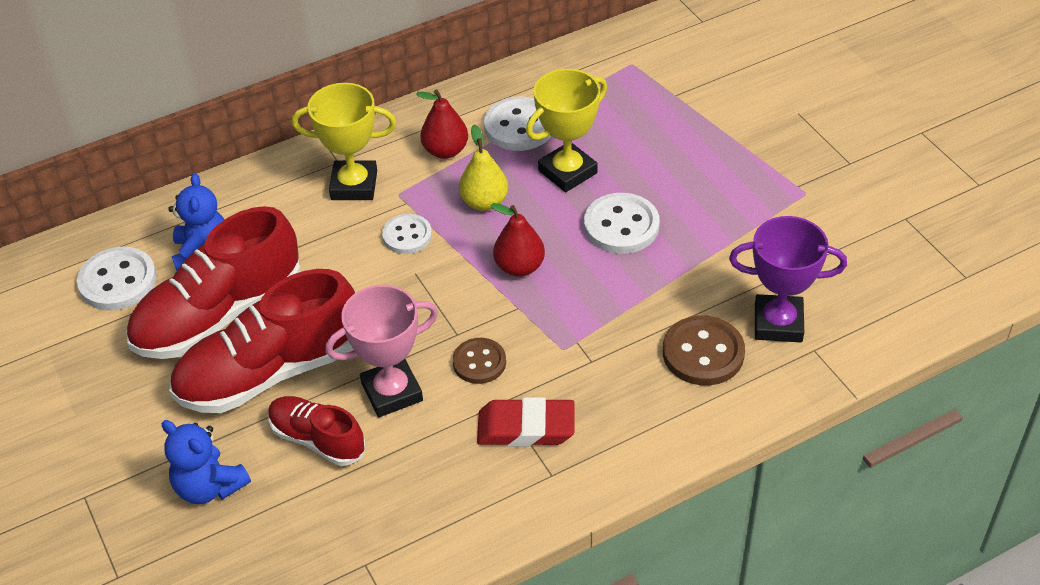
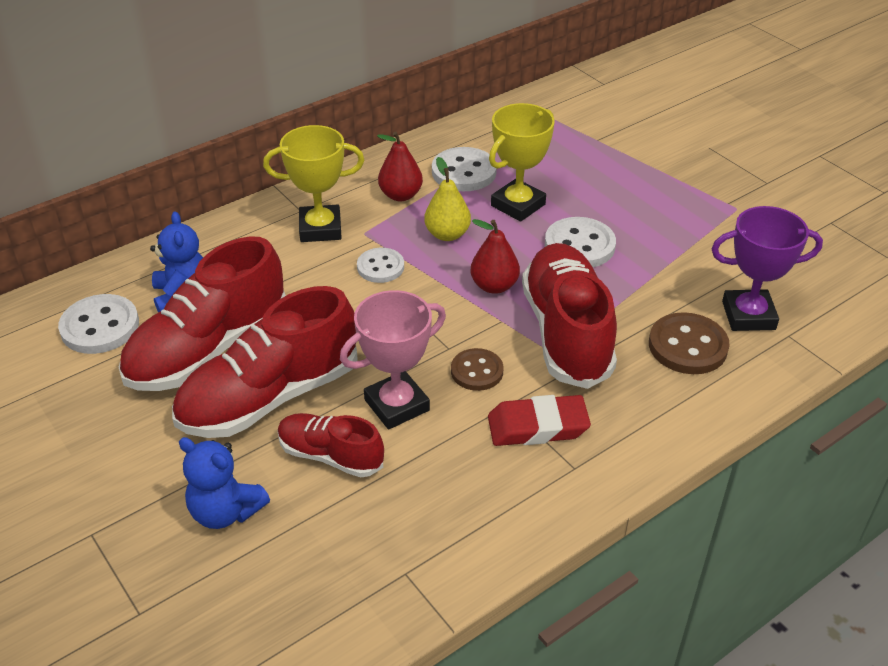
camera: 10 degrees left, 5 degrees down
none -> red shoe [522,243,617,389]

